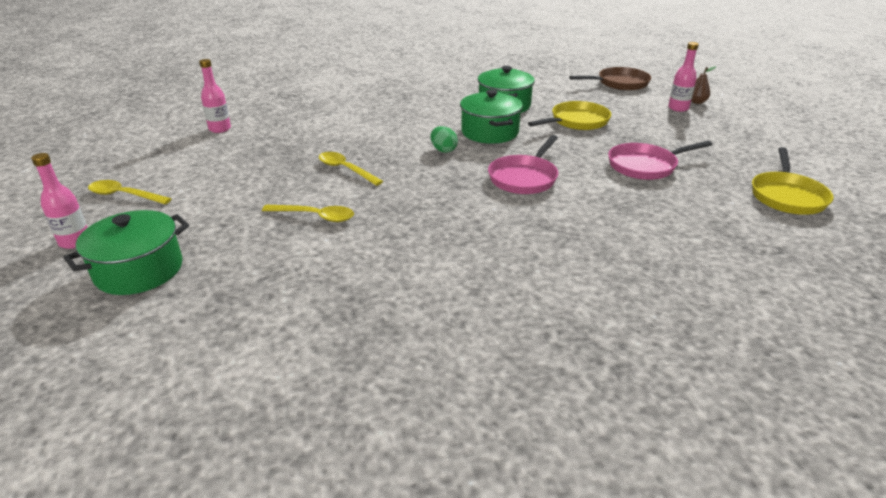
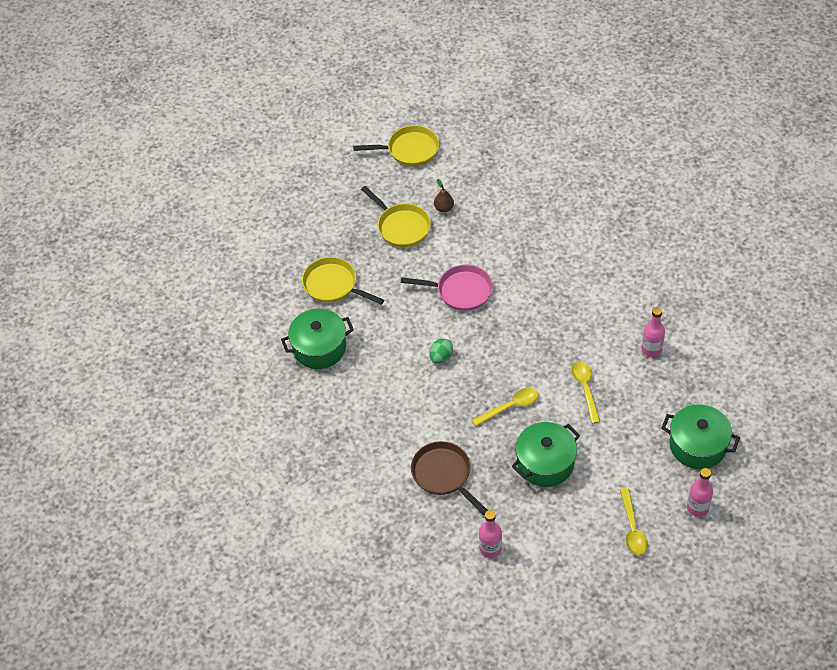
camera: 110 degrees left, 20 degrees up
yellow spoon [319,152,383,186] -> yellow spoon turned 135 degrees counterclockwise [472,388,539,426]
green pot [460,90,523,144] -> green pot moved to [512,422,580,487]
brown pan [569,67,651,91] -> brown pan moved to [411,441,488,515]
pink pan [608,141,712,180] -> yellow pan [361,186,431,247]
pink bottle [668,42,699,112] -> pink bottle moved to [642,307,665,357]
brown pear [691,66,716,104] -> brown pear moved to [434,179,454,213]

